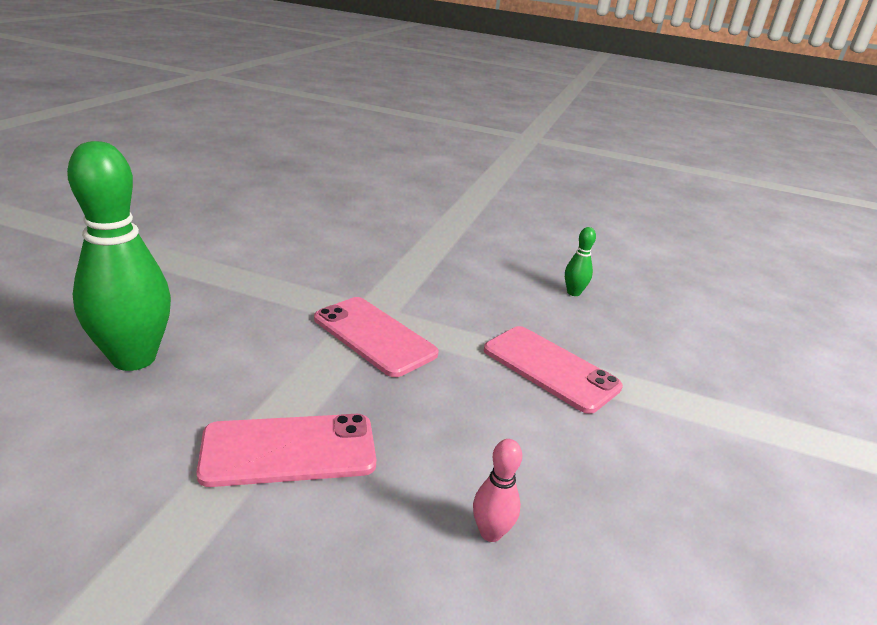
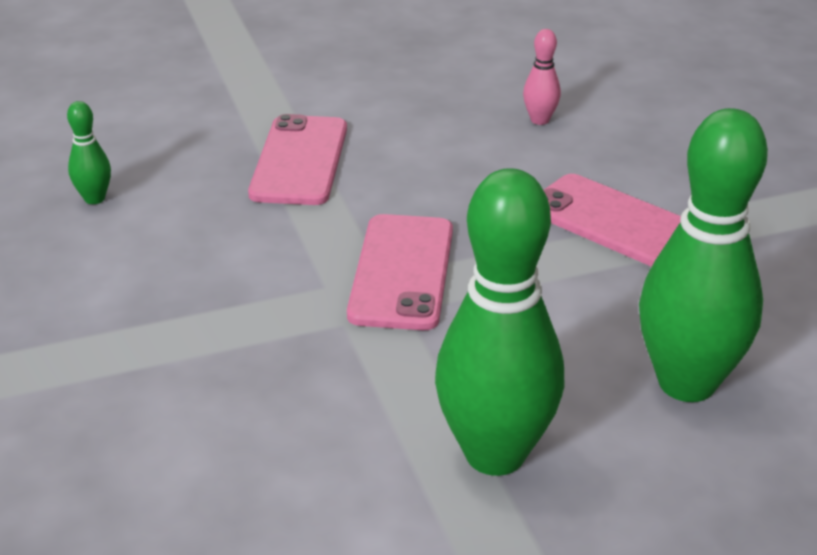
camera: 125 degrees left, 5 degrees up
none -> green bowling pin [435,168,565,476]

